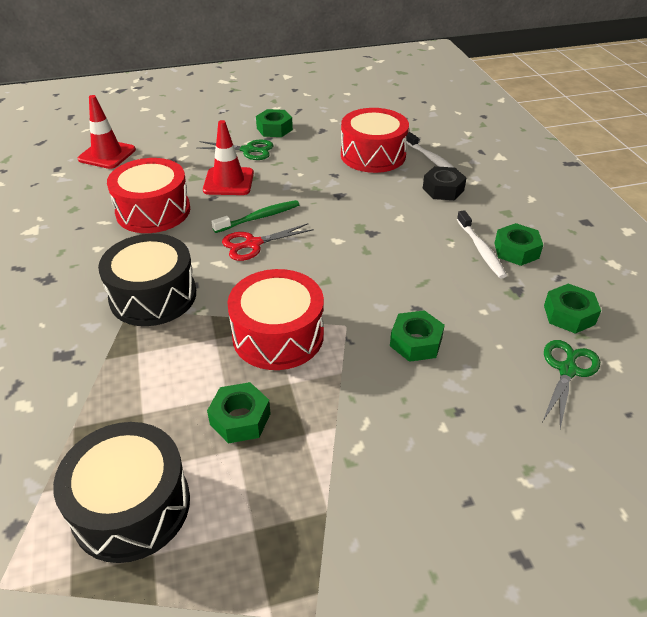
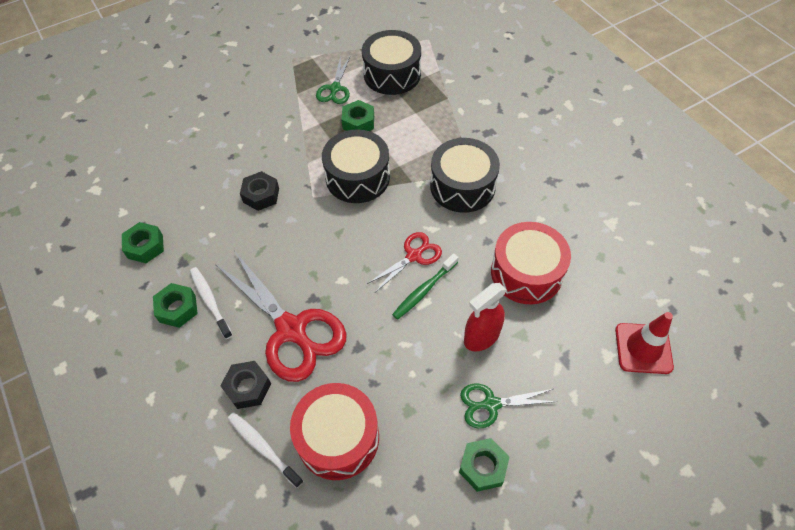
camera: 165 degrees right, 15 degrees up
red traffic cone [203,120,254,195] -> red spray bottle [464,283,507,352]
red drum [227,269,324,370] -> black drum [322,129,390,203]
green nut [390,310,445,362] -> black nut [240,171,279,211]
green scissors [543,340,600,429] -> green scissors moved to [316,57,350,104]
none -> red scissors [215,252,347,382]

